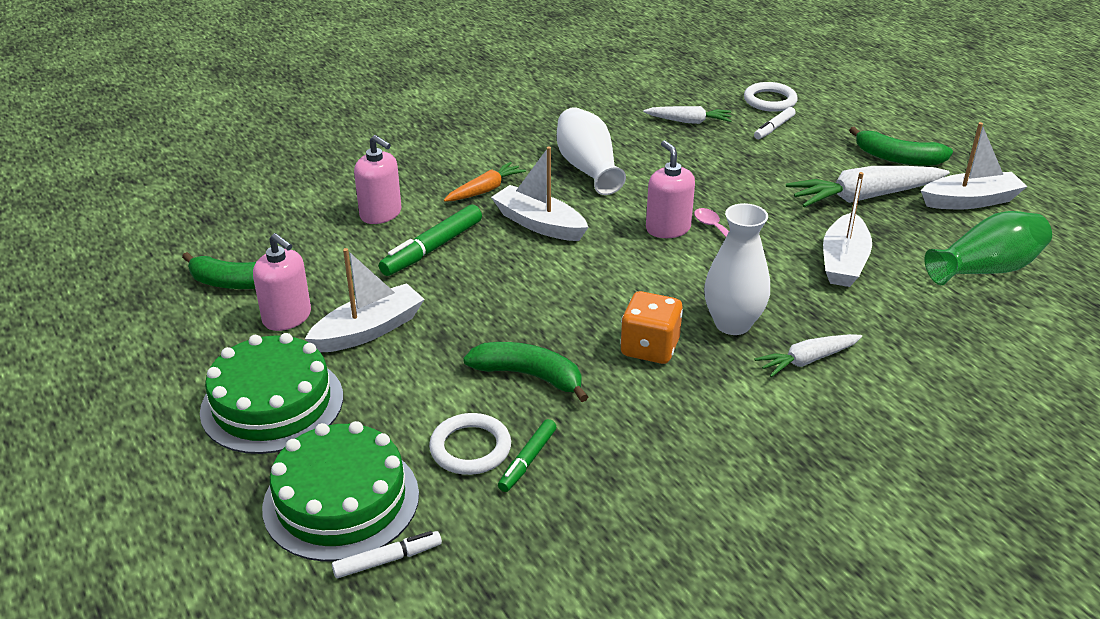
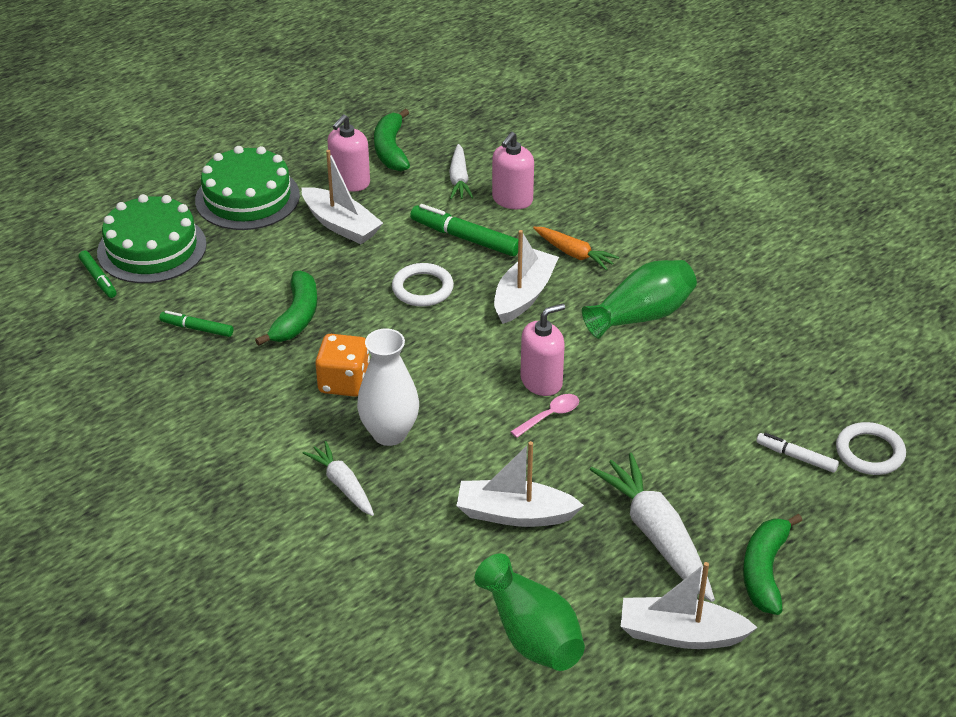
camera: 80 degrees right, 5 degrees up
white marker [332,531,442,578] -> green marker [79,250,117,298]
white ring [429,413,511,475] -> white ring moved to [392,263,454,307]
white vase [557,107,626,195] -> green vase [582,260,697,339]
white carrot [643,106,732,124] -> white carrot moved to [449,144,473,199]
white boat [921,122,1027,209] -> white boat turned 120 degrees clockwise [620,562,758,649]

